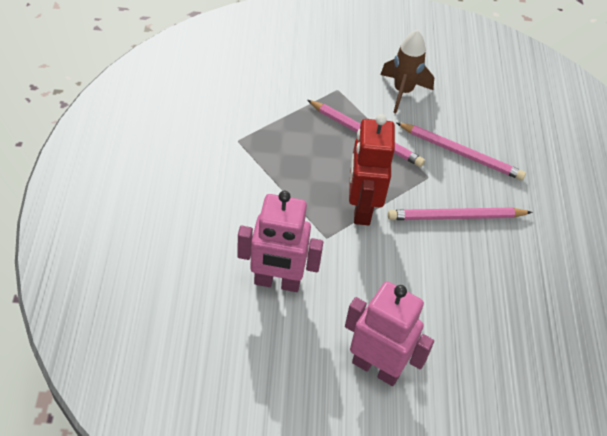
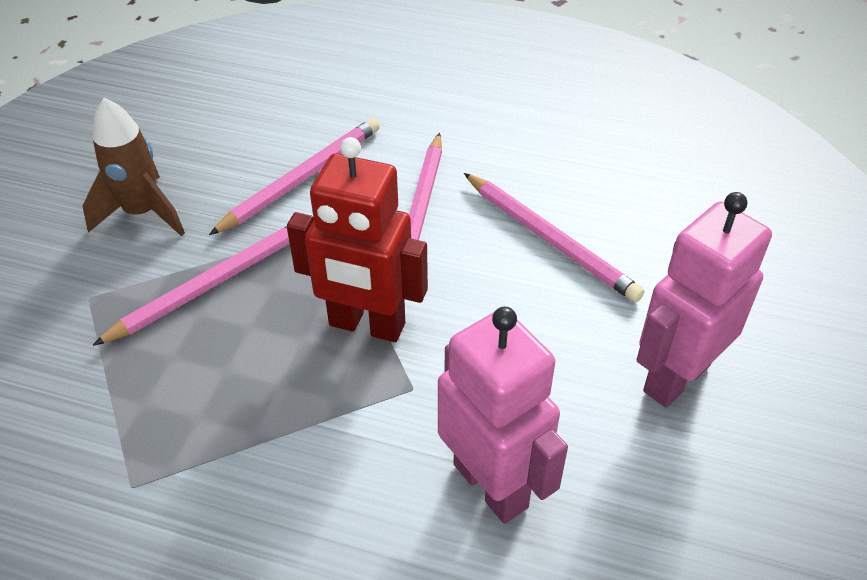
camera: 70 degrees left, 5 degrees down
pink robot [238,191,323,292] -> pink robot turned 60 degrees counterclockwise [438,306,568,524]
none -> pink pencil [464,173,644,302]

